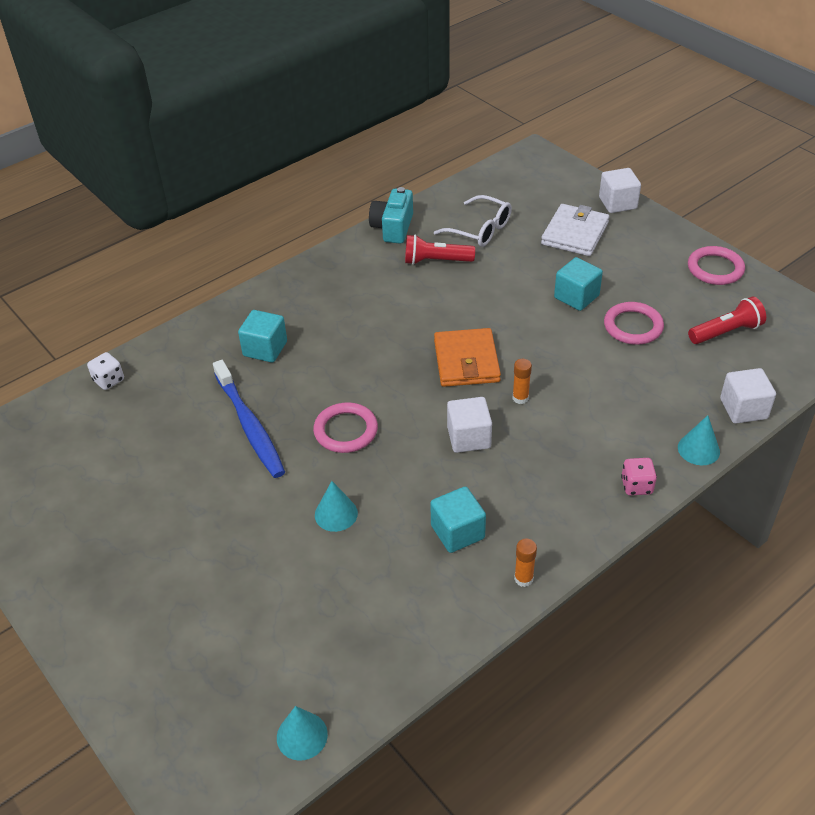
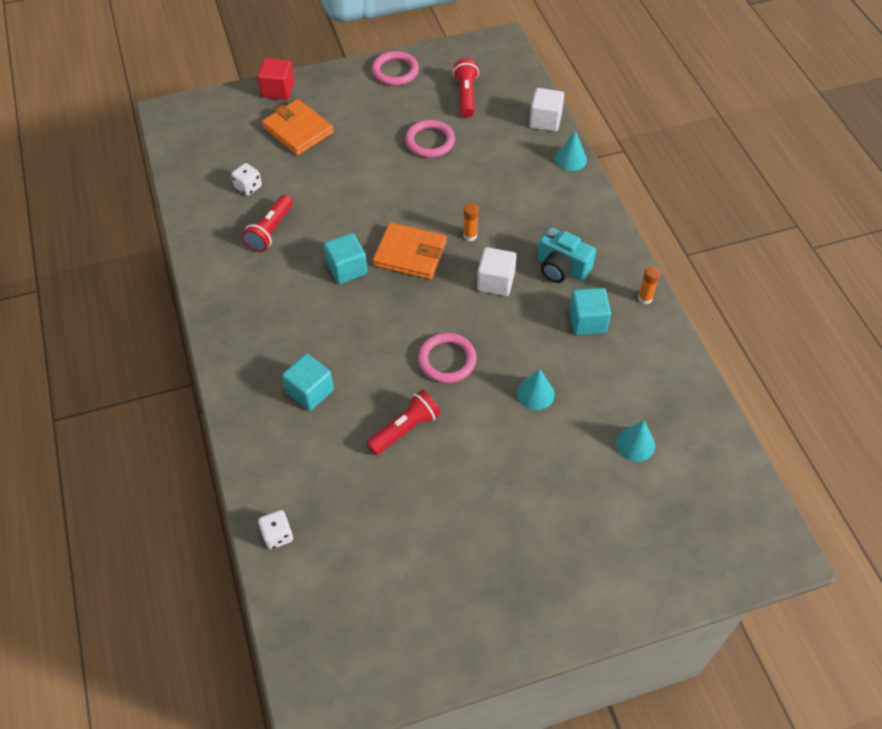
camera: 70 degrees left, 10 degrees up
blue toothbrush [213,360,285,478] -> red flashlight [366,390,441,455]
turquoise cone [277,706,328,761] -> turquoise cone moved to [616,421,655,462]
turquoise camera [369,187,413,244] -> turquoise camera moved to [538,227,596,283]
white glasses [434,195,512,247] -> white dice [231,163,262,196]
white wallet [541,204,609,256] -> orange wallet [262,99,334,155]
turquoise cube [554,257,603,311] -> turquoise cube moved to [324,233,367,284]
white cube [599,168,641,213] -> red cube [258,58,294,100]
pink dice [621,458,657,495] -> none

